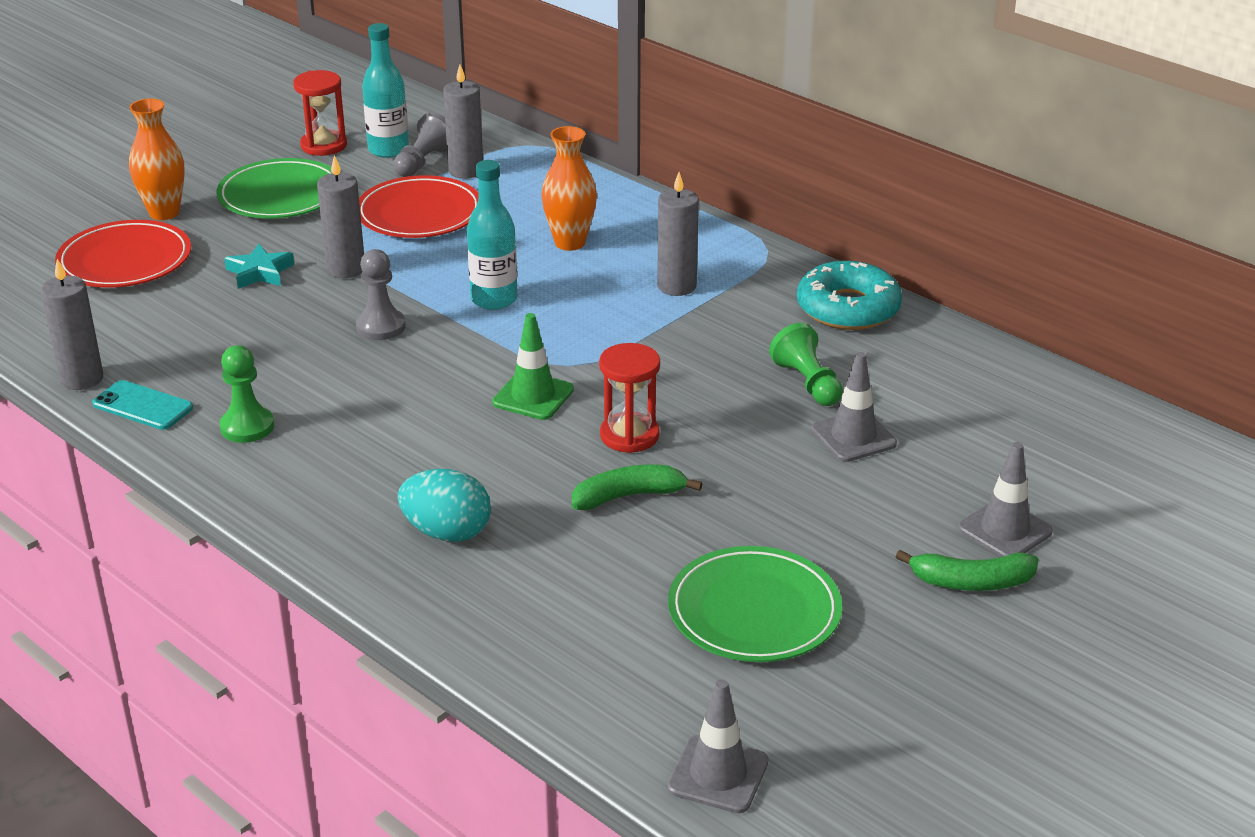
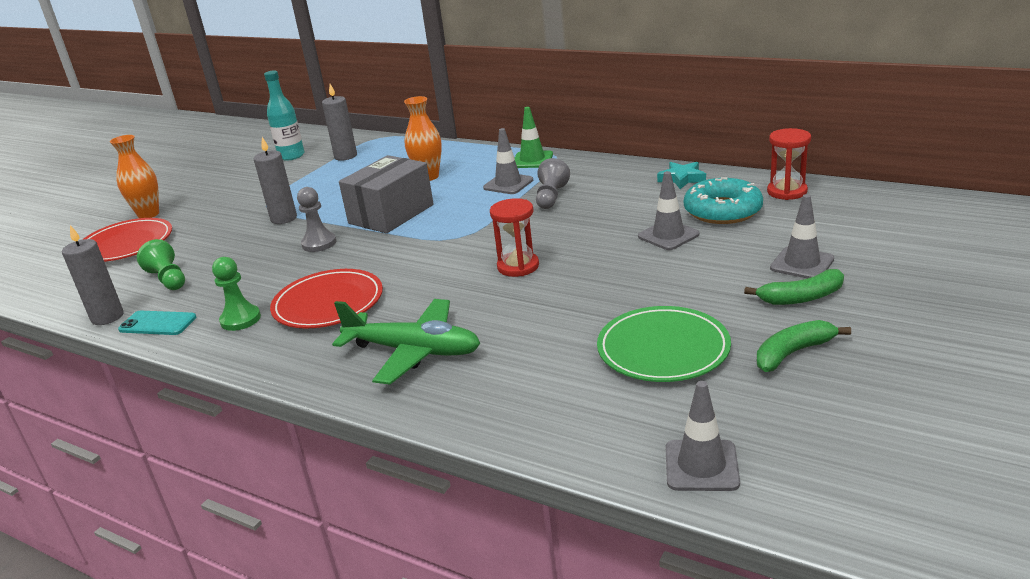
camera: 10 degrees left, 5 degrees down
green plate [216,158,332,218] -> none
turquoise star [224,244,294,289] -> turquoise star moved to [657,162,706,189]
red hourglass [293,70,347,156] -> red hourglass moved to [767,128,811,200]
red plate [359,175,479,238] -> red plate moved to [270,269,383,329]
grey pawn [393,112,447,177] -> grey pawn moved to [536,158,570,209]
turquoise egg [398,469,491,542] -> green plane [332,299,481,384]
turquoise bottle [467,160,518,310] -> grey box [339,155,434,233]
green traffic cone [492,313,574,420] -> green traffic cone moved to [515,107,553,168]
green banana [572,465,702,510] -> green banana moved to [757,320,851,372]
grey candle [657,172,699,296] -> grey traffic cone [483,128,533,194]
green pawn [769,323,843,406] -> green pawn moved to [137,239,185,290]
turquoise donut [797,261,902,330] -> turquoise donut moved to [684,177,763,224]

